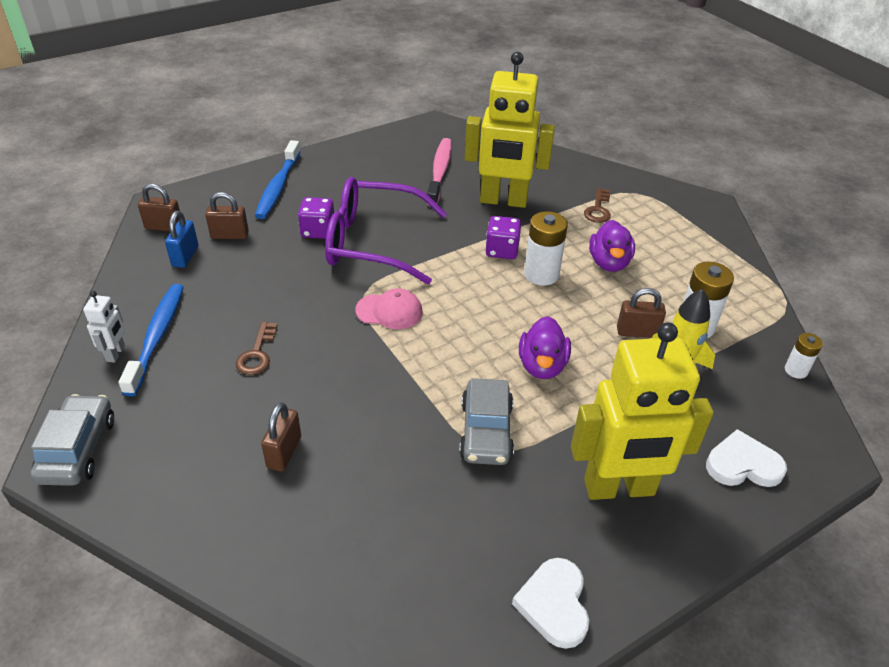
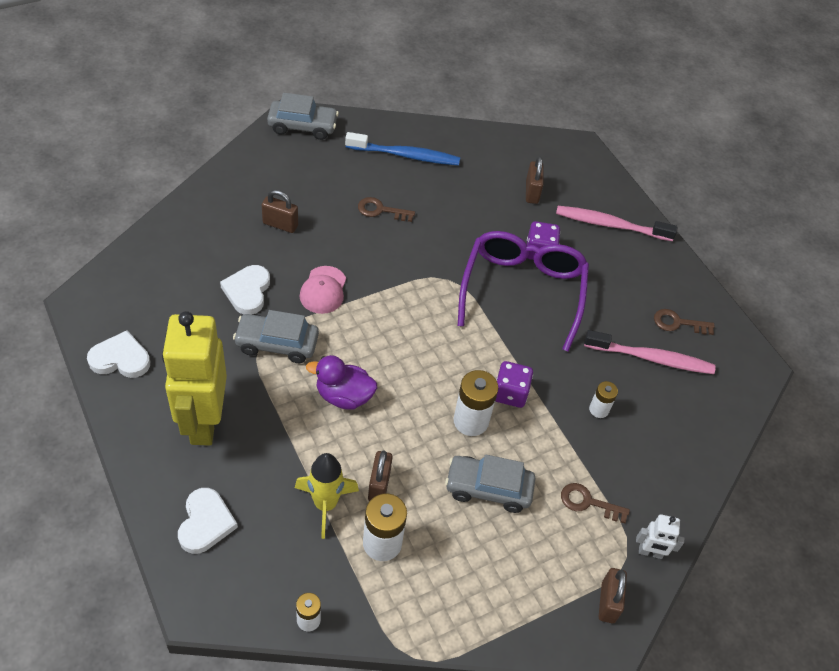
camera: 90 degrees right, 10 degrees up
white robot [83,291,125,363] -> white robot moved to [636,514,684,559]
brown padlock [138,184,180,231] -> brown padlock moved to [599,568,627,623]
blue padlock [165,211,199,268] -> none
blue toothbrush [255,140,301,219] -> pink toothbrush [556,206,677,241]
pink cap [355,288,422,329] -> pink cap moved to [300,266,346,314]
yellow robot [465,52,555,208] -> white battery [589,381,618,418]
purple duck [589,220,635,272] -> grey car [445,454,536,513]
none -> white heart [220,265,270,315]
none -> brown key [654,309,715,335]

